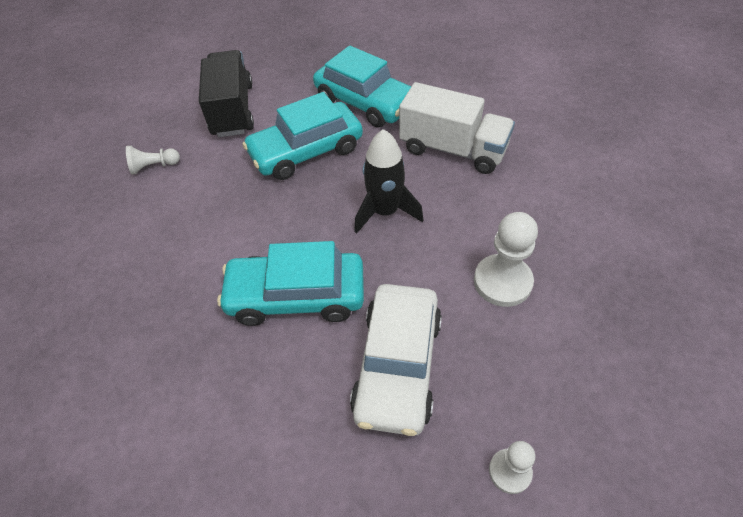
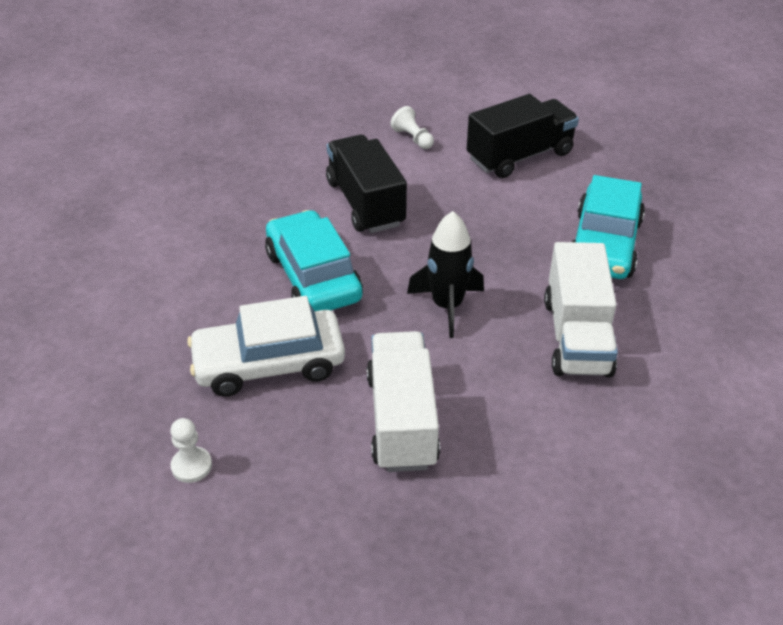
camera: 65 degrees right, 10 degrees down
turquoise car [242,92,363,180] -> none
white pawn [474,212,538,307] -> white truck [367,331,440,472]
none -> black truck [326,135,407,233]

